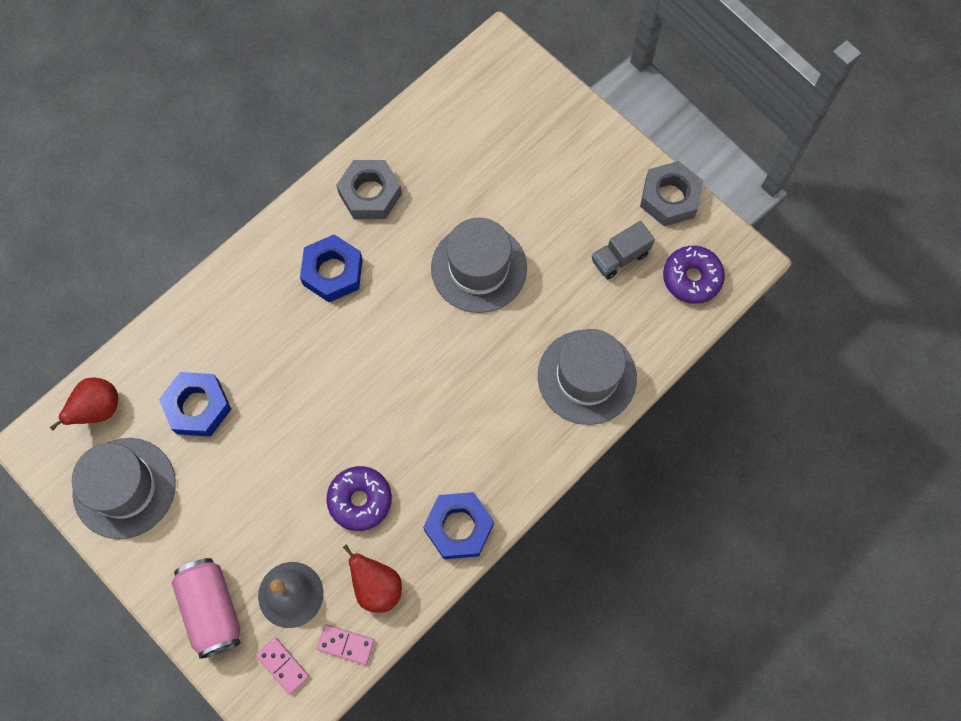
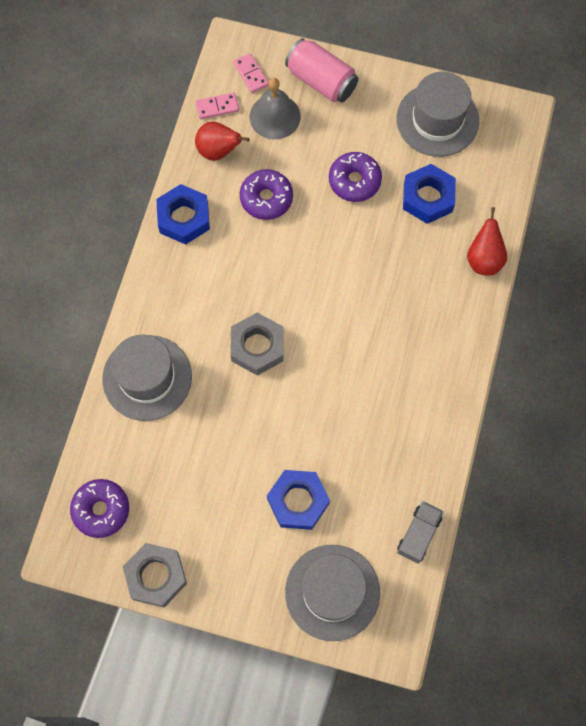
camera: 150 degrees right, 0 degrees up
red pear [50,377,118,430] -> red pear moved to [467,207,507,276]
pink domino [256,638,309,695] -> pink domino turned 45 degrees clockwise [233,53,269,93]
blue nut [300,235,363,303] -> blue nut moved to [267,470,330,530]
grey nut [336,160,402,219] -> grey nut moved to [230,313,283,376]
grey hat [431,218,527,313] -> grey hat moved to [285,545,380,641]
grey truck [592,221,655,279] -> grey truck moved to [397,501,443,564]
none -> purple donut [329,152,382,202]

